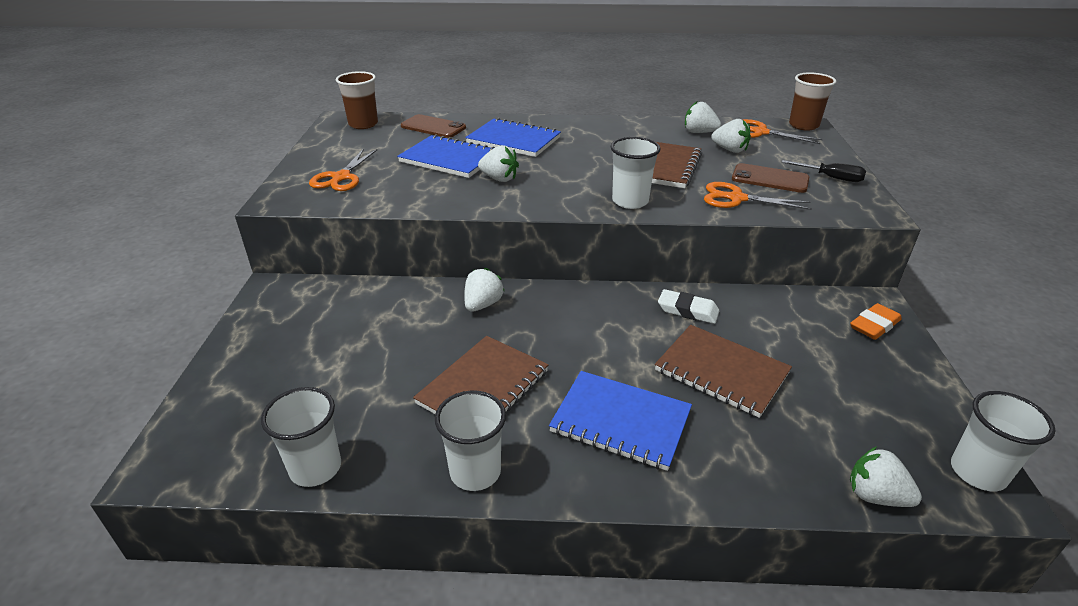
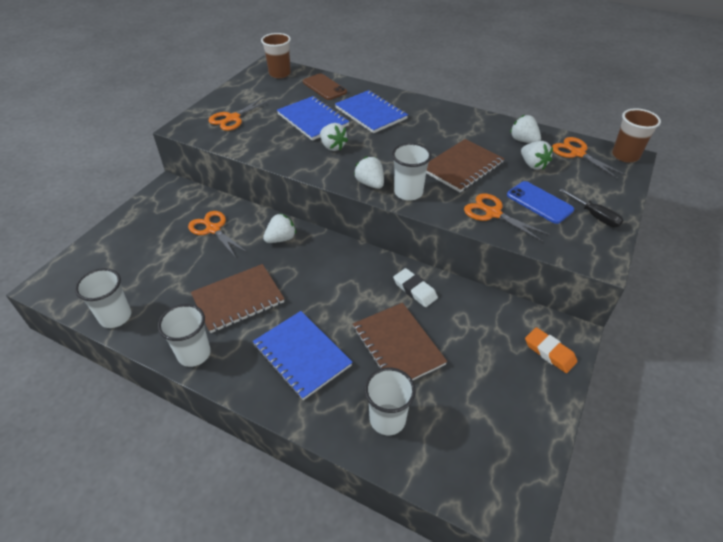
camera: 25 degrees right, 10 degrees up
brown phone [732,163,809,193] -> blue phone [507,181,574,224]
orange eraser [850,303,902,340] -> orange eraser turned 60 degrees clockwise [525,327,577,373]
white strawberry [850,446,922,507] -> white strawberry moved to [354,156,384,189]
white cup [951,391,1056,491] -> white cup moved to [365,368,416,435]
none -> orange scissors [188,211,248,258]

